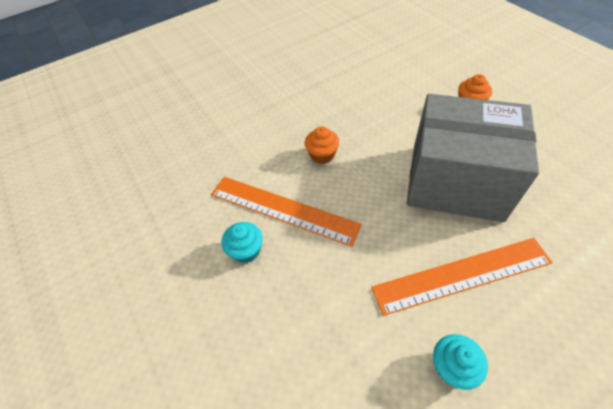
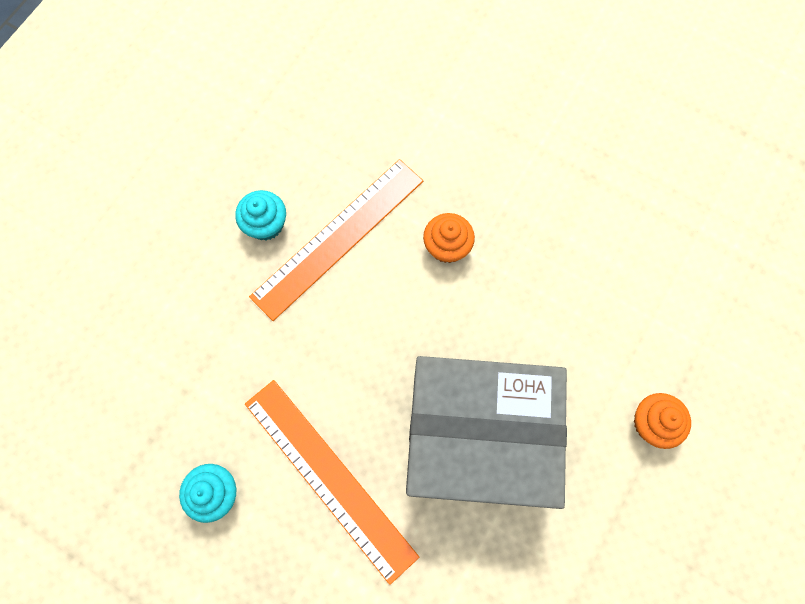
camera: 60 degrees right, 20 degrees up
orange ruler [211,177,362,247] -> orange ruler turned 45 degrees clockwise [249,159,423,321]
grey box [407,94,539,222] -> grey box turned 75 degrees counterclockwise [406,356,567,509]

